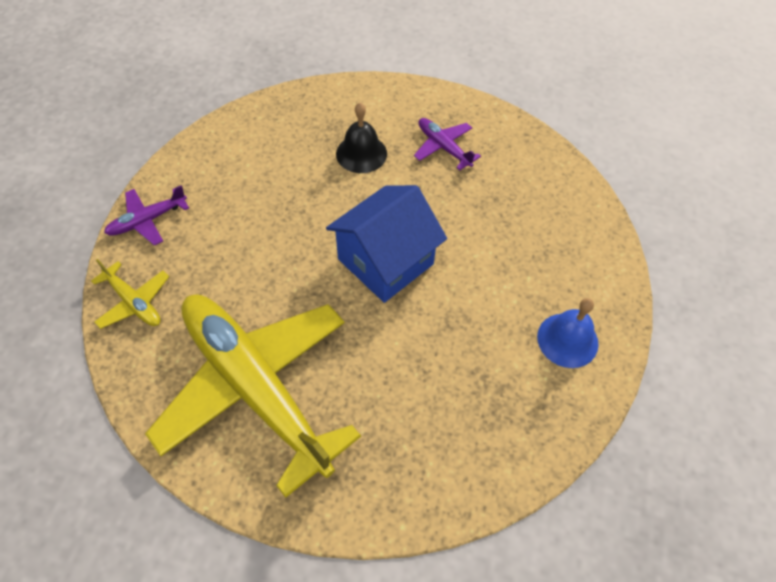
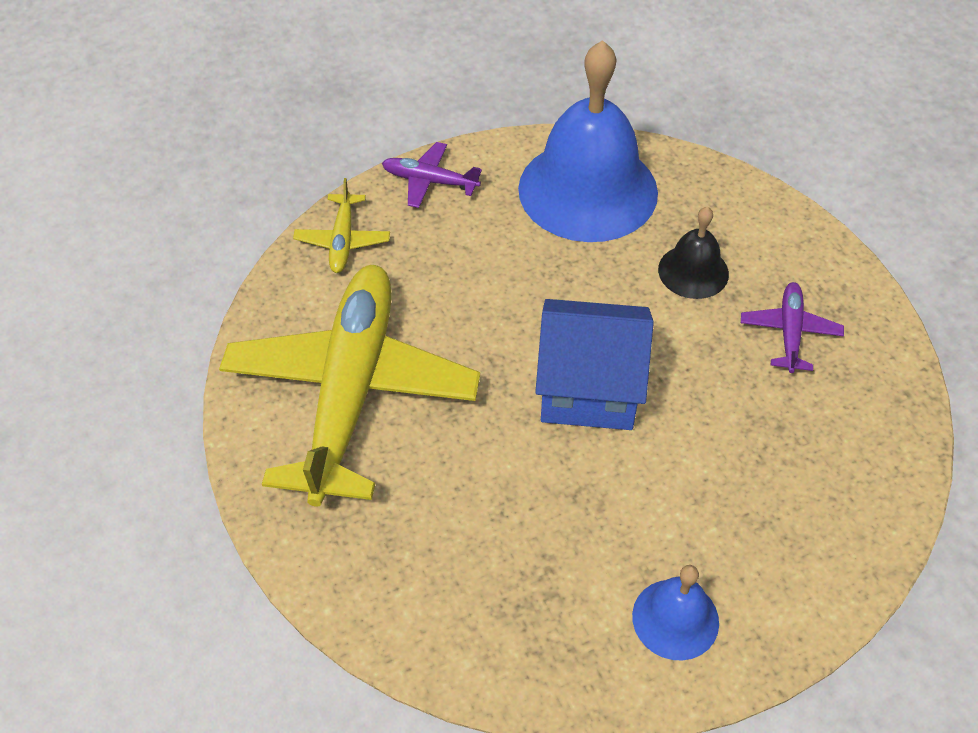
camera: 50 degrees right, 5 degrees down
none -> blue bell [518,40,658,242]

